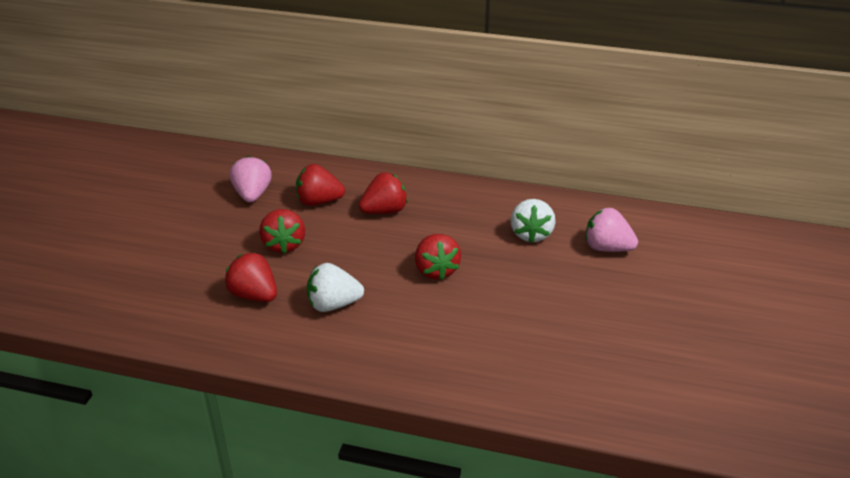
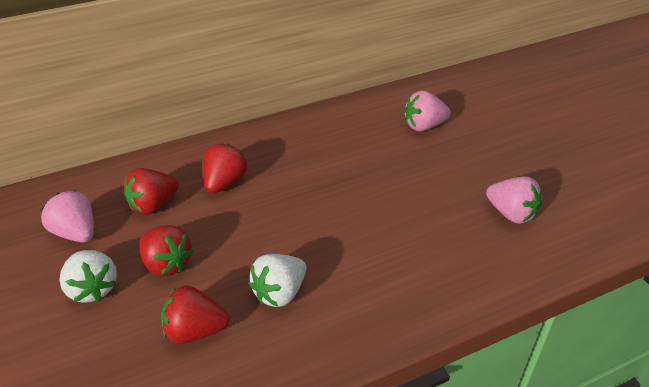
camera: 40 degrees left, 5 degrees up
red strawberry [415,234,461,280] -> none
white strawberry [511,199,555,243] -> white strawberry moved to [59,250,117,303]
none -> pink strawberry [486,176,542,224]

